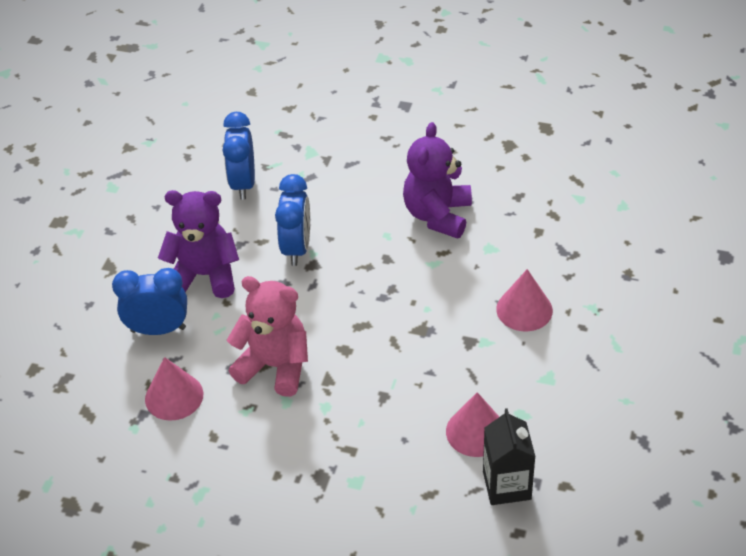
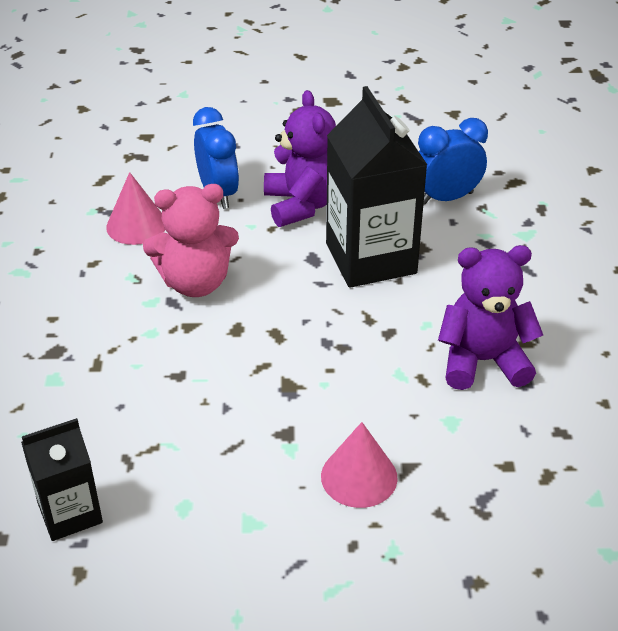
camera: 70 degrees right, 5 degrees down
pink teddy bear [227,276,308,397] -> pink teddy bear turned 75 degrees clockwise [143,184,239,297]
blue clock [275,174,310,266] -> black carton [326,86,427,288]
pink cone [446,392,499,457] -> none

